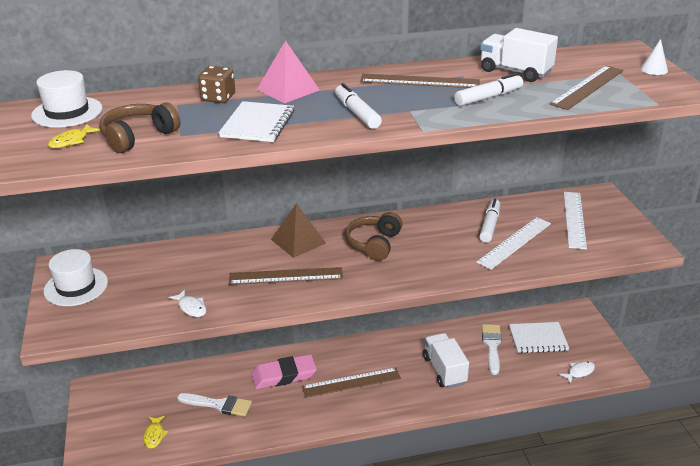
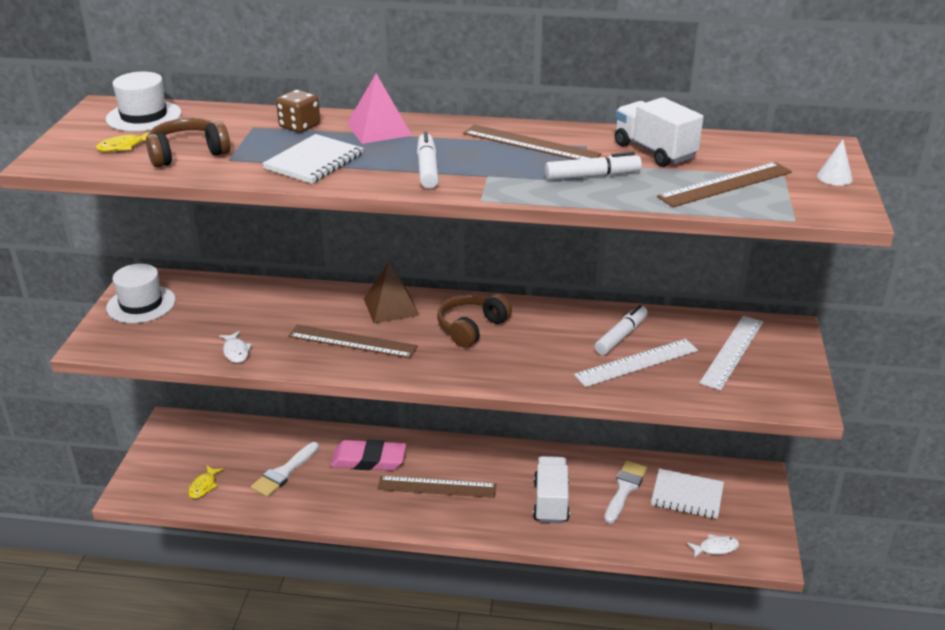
camera: 20 degrees right, 0 degrees up
white brush [177,393,252,417] -> white brush turned 90 degrees clockwise [251,442,319,497]

